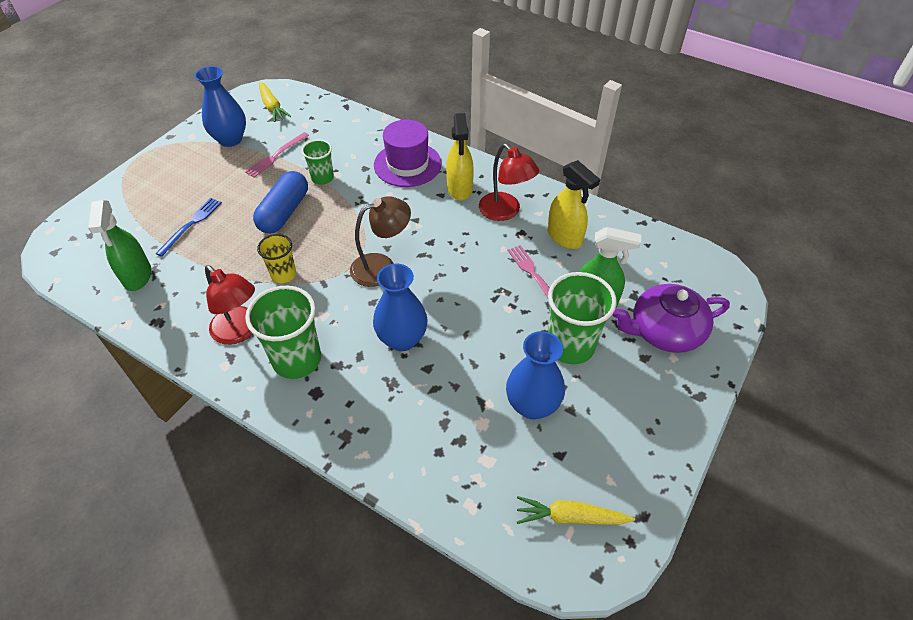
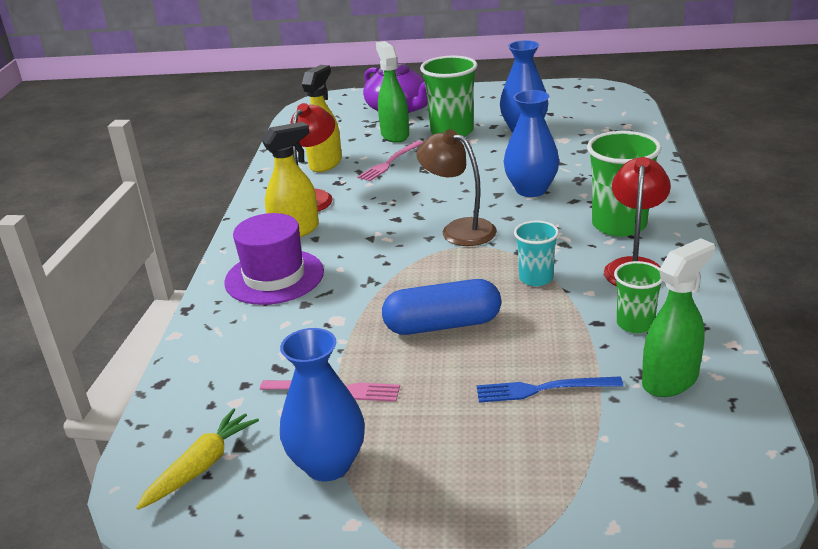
camera: 115 degrees left, 20 degrees down
yellow cup [257,234,296,283] -> turquoise cup [514,221,559,286]
green cup [302,140,334,185] -> green cup moved to [614,261,663,333]
yellow carrot [517,496,635,524] -> none

